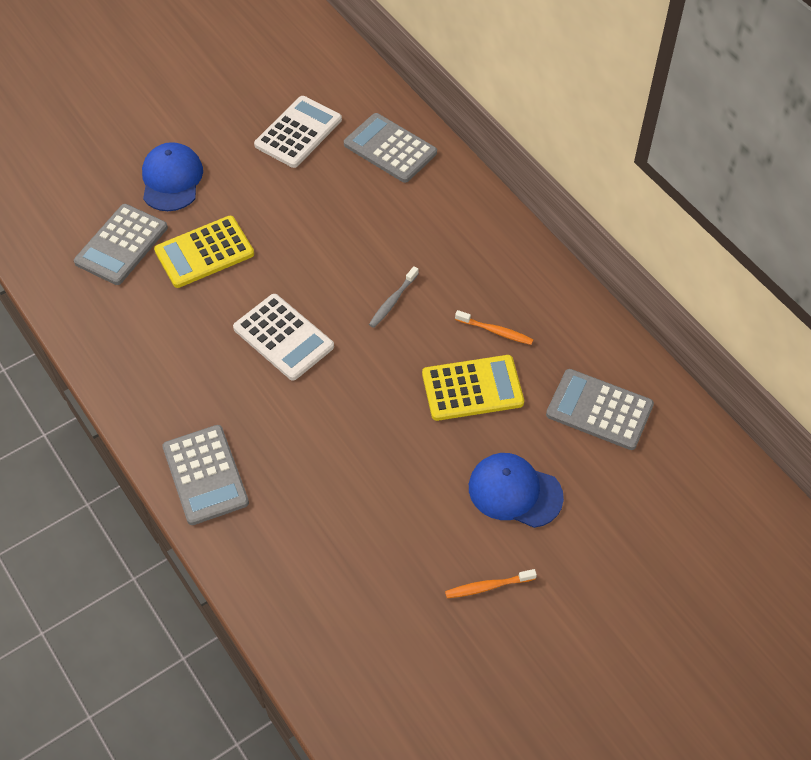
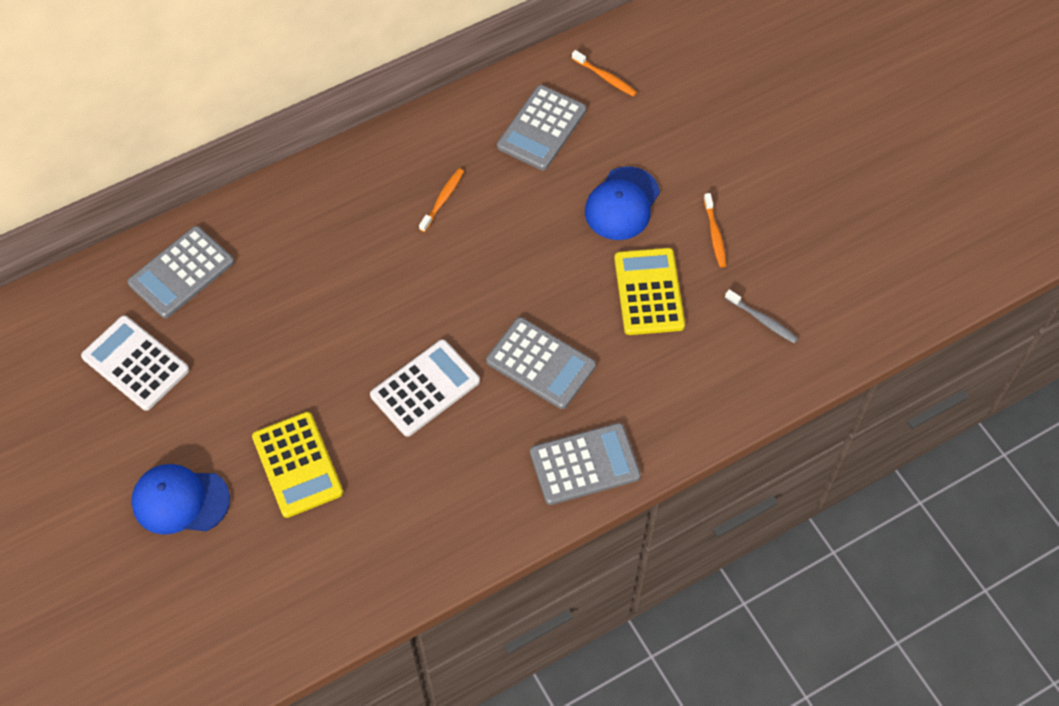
camera: 85 degrees left, 5 degrees up
grey calculator [74,204,168,285] -> grey calculator moved to [486,317,596,409]
grey toothbrush [369,266,419,328] -> grey toothbrush moved to [725,289,798,344]
yellow calculator [422,355,524,421] -> yellow calculator moved to [614,248,685,335]
none -> orange toothbrush [572,50,637,97]

